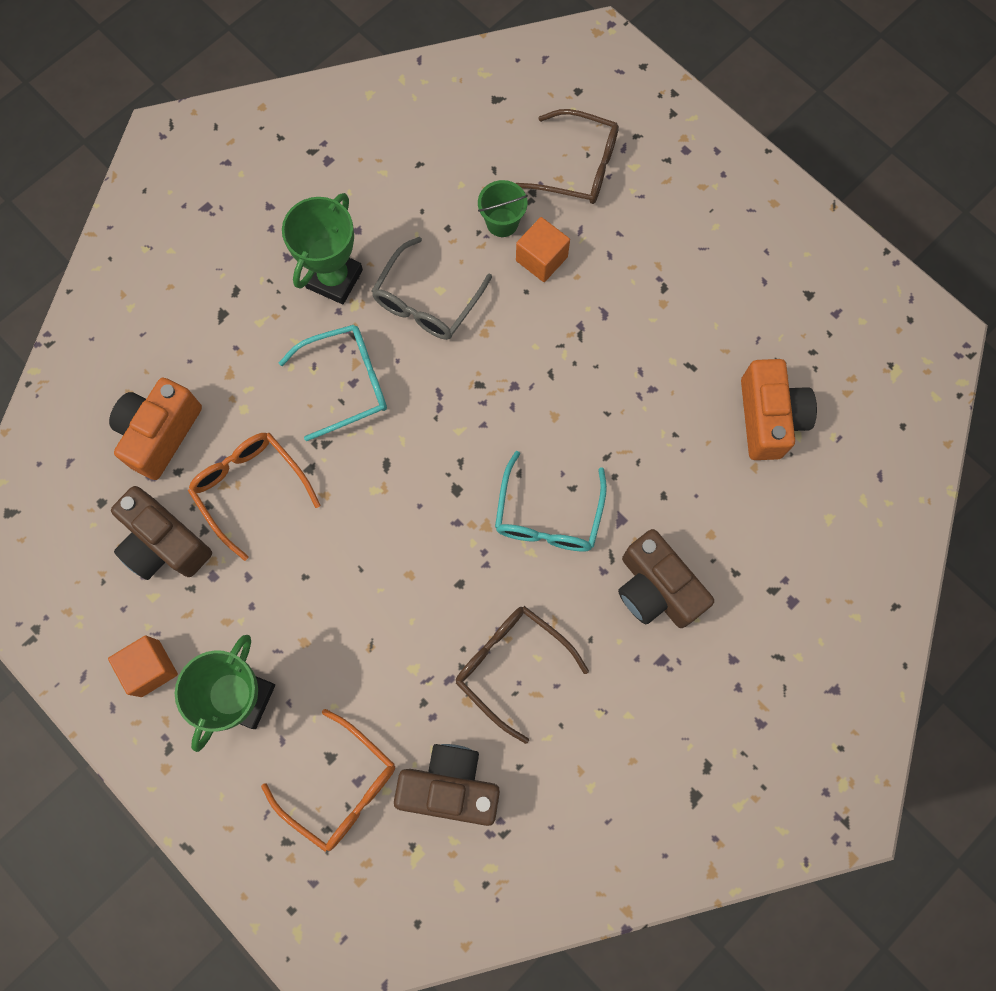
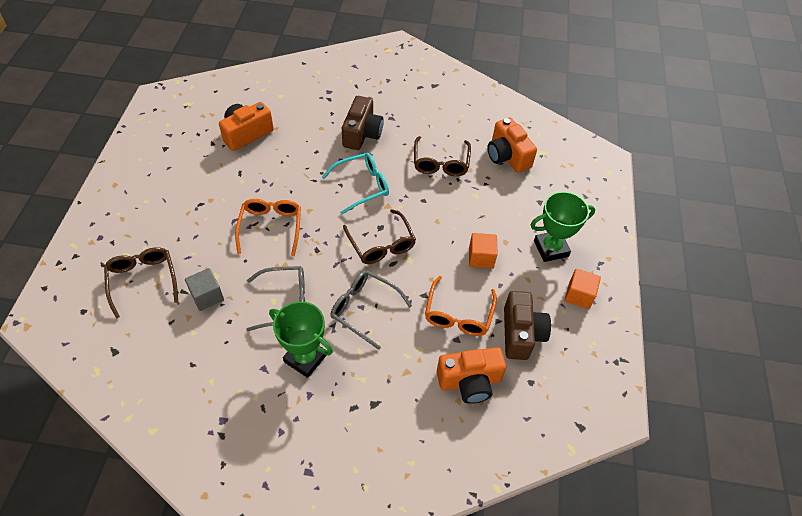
camera: 130 degrees left, 20 degrees down
orange glasses [261,709,395,852] -> orange glasses moved to [235,199,301,256]
turquoise glasses [279,325,387,441] -> grey glasses [331,271,412,350]
green trophy [282,193,363,304] -> green trophy turned 45 degrees clockwise [269,301,333,378]
brown camera [394,744,500,826] -> orange camera [487,118,537,173]
green bucket [478,180,528,237] -> grey cube [185,268,224,311]
orange cube [516,217,570,282] -> orange cube moved to [469,233,498,268]
none -> brown glasses [343,209,416,264]

